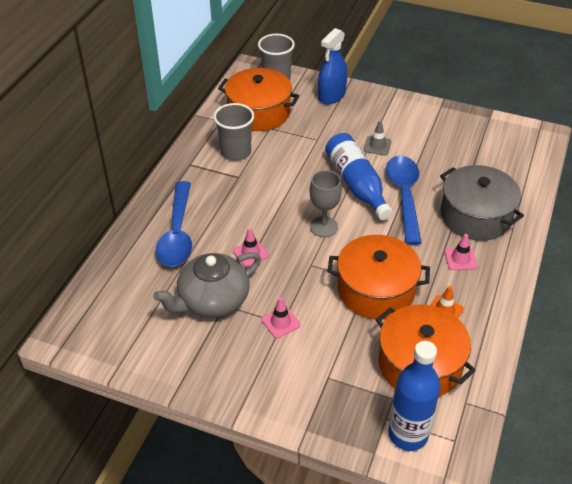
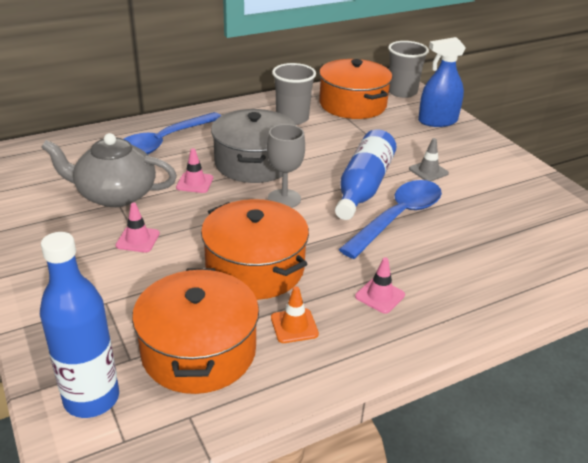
camera: 40 degrees right, 10 degrees down
grey pot [440,165,524,241] -> grey pot moved to [211,109,296,183]

